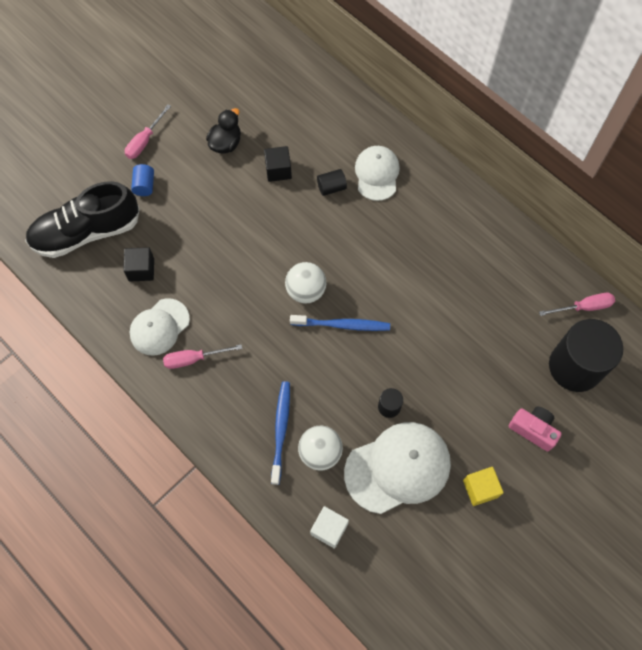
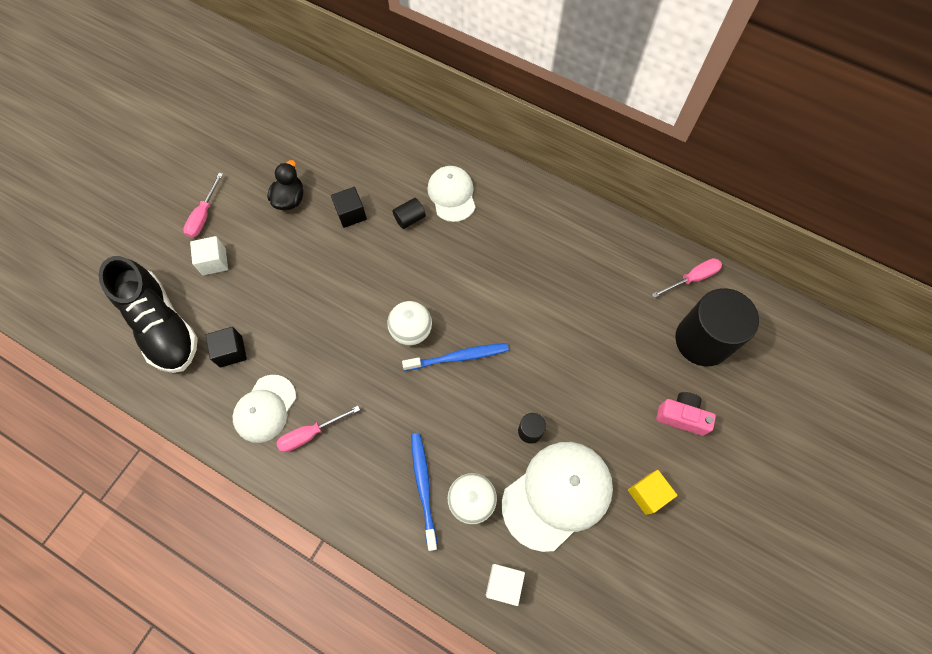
camera: 15 degrees left, 0 degrees up
black shoe [25,181,140,258] -> black shoe turned 90 degrees counterclockwise [99,256,198,373]
blue cylinder [131,164,154,196] -> white cube [190,236,228,275]

